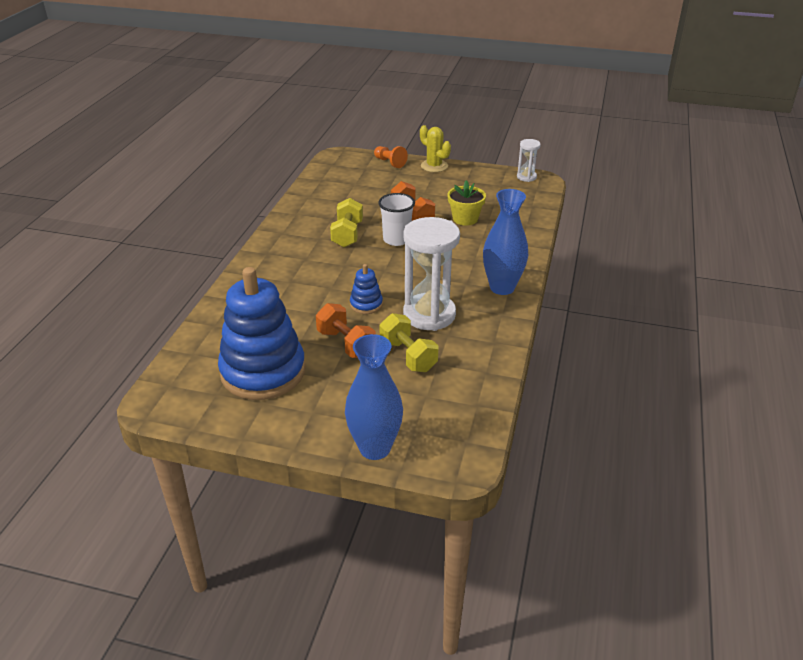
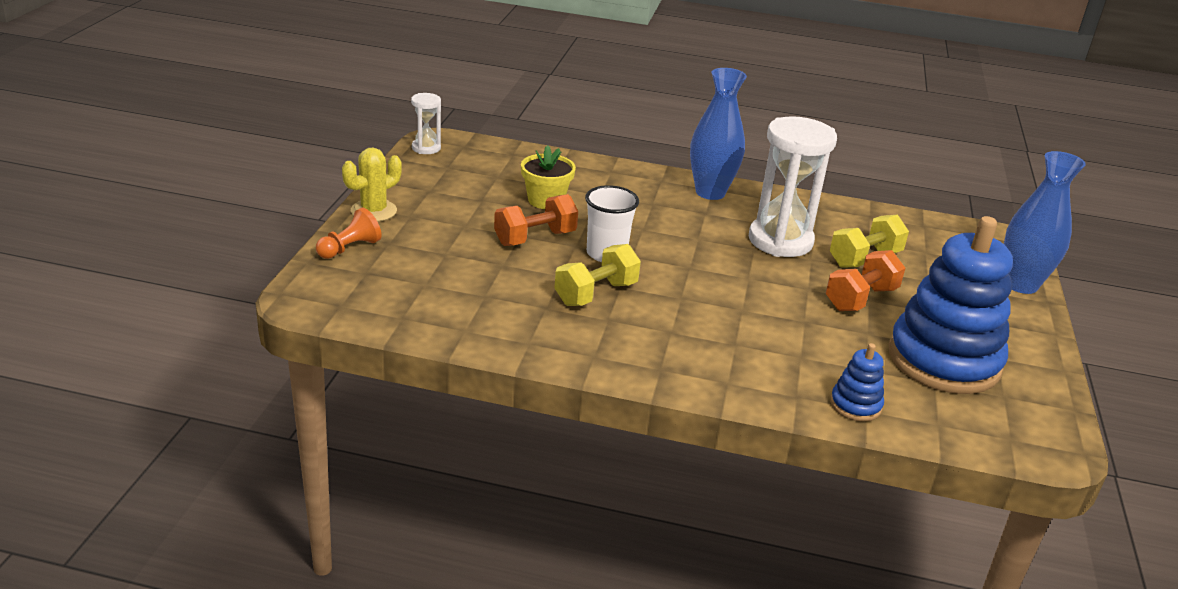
camera: 95 degrees left, 5 degrees down
yellow dumbbell [330,198,363,247] -> yellow dumbbell turned 45 degrees counterclockwise [554,244,641,306]
blue stacking toy [350,264,383,314] -> blue stacking toy moved to [830,343,884,422]

